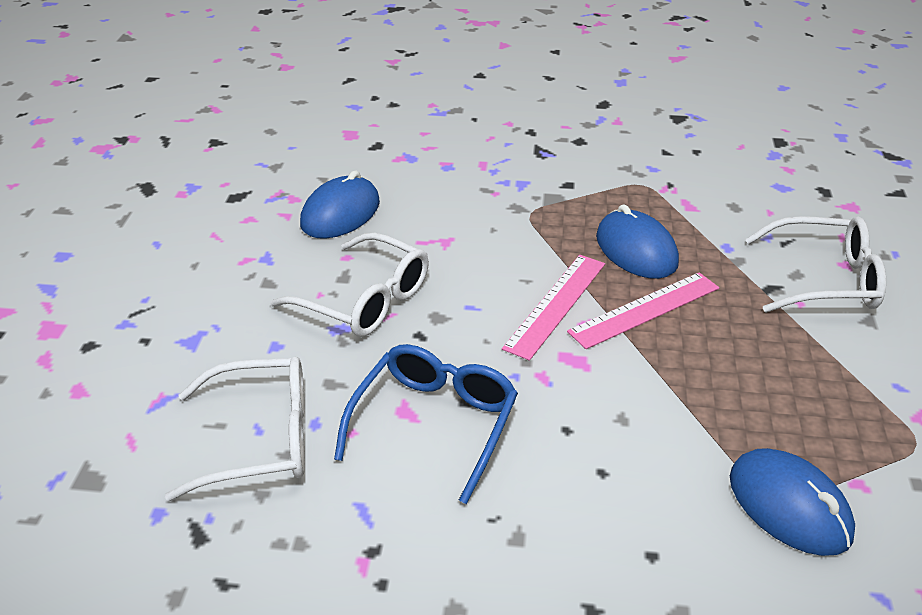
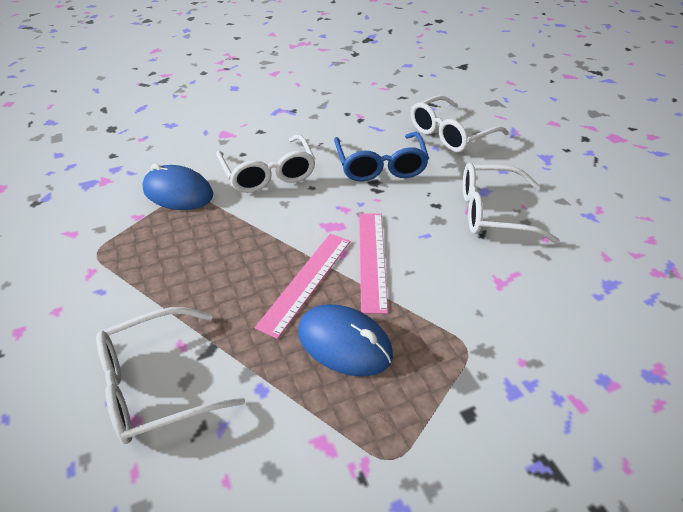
camera: 150 degrees right, 5 degrees up
blue mouse [300,171,380,238] -> none
none -> white glasses [216,134,316,193]

